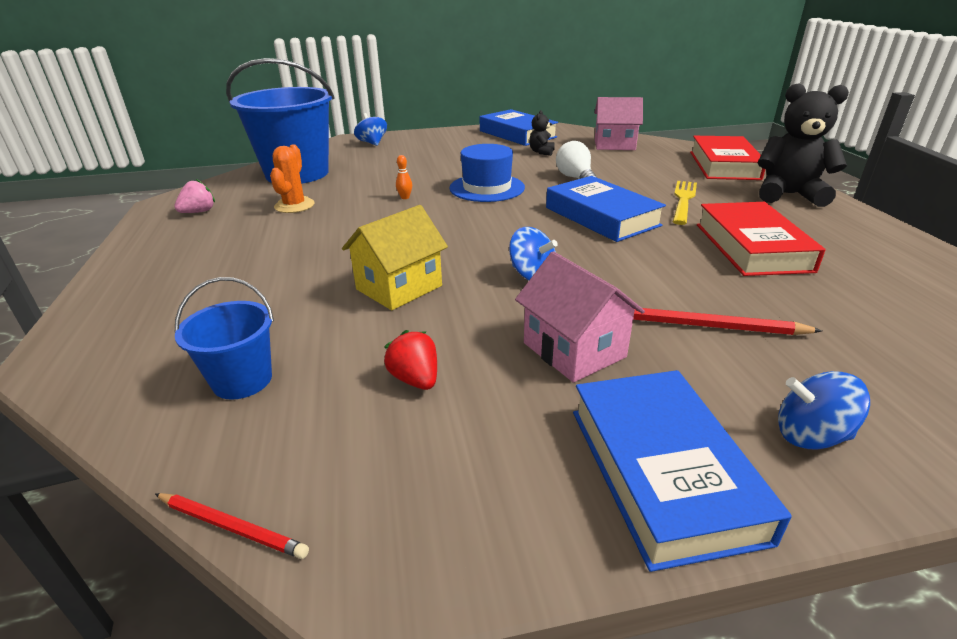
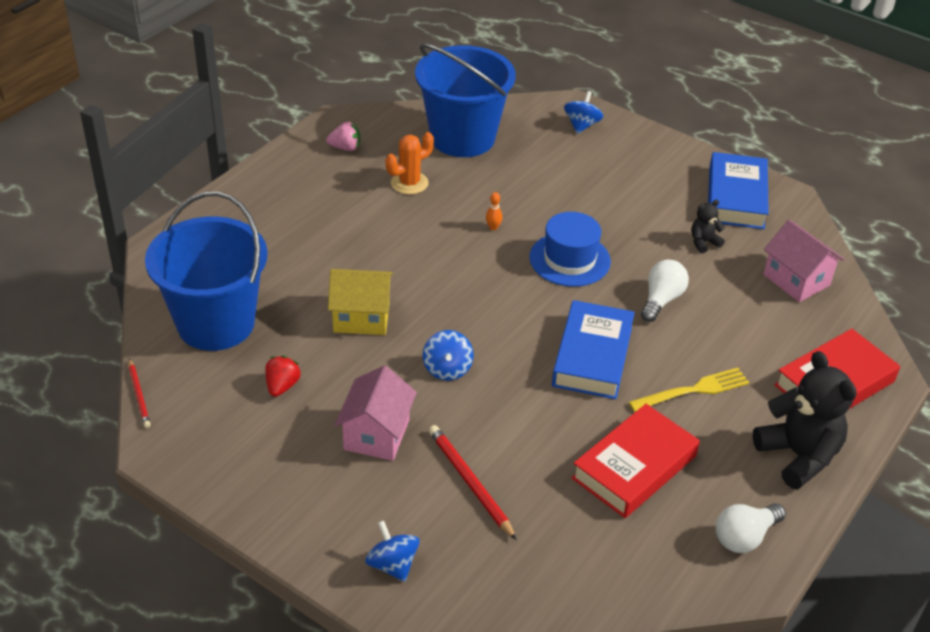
camera: 45 degrees right, 10 degrees up
blue bucket [175,277,274,400] -> blue bucket [145,191,268,351], size x2.09
blue book [573,370,792,572] -> none
none -> white light bulb [716,503,786,553]

